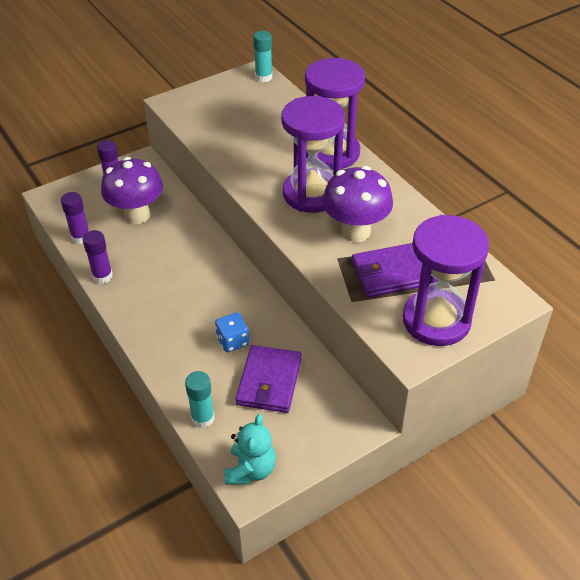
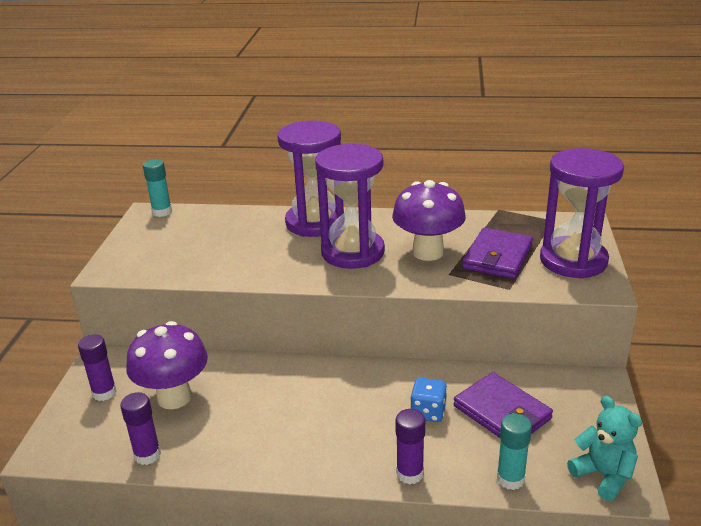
camera: 50 degrees left, 15 degrees down
purple glue stick [83,230,113,284] -> purple glue stick moved to [396,409,425,485]

